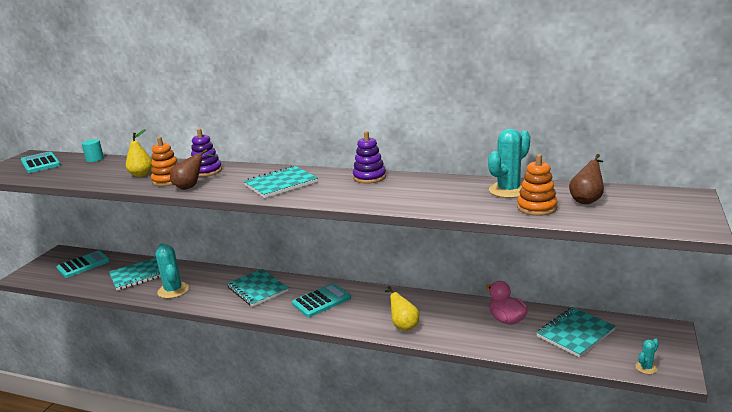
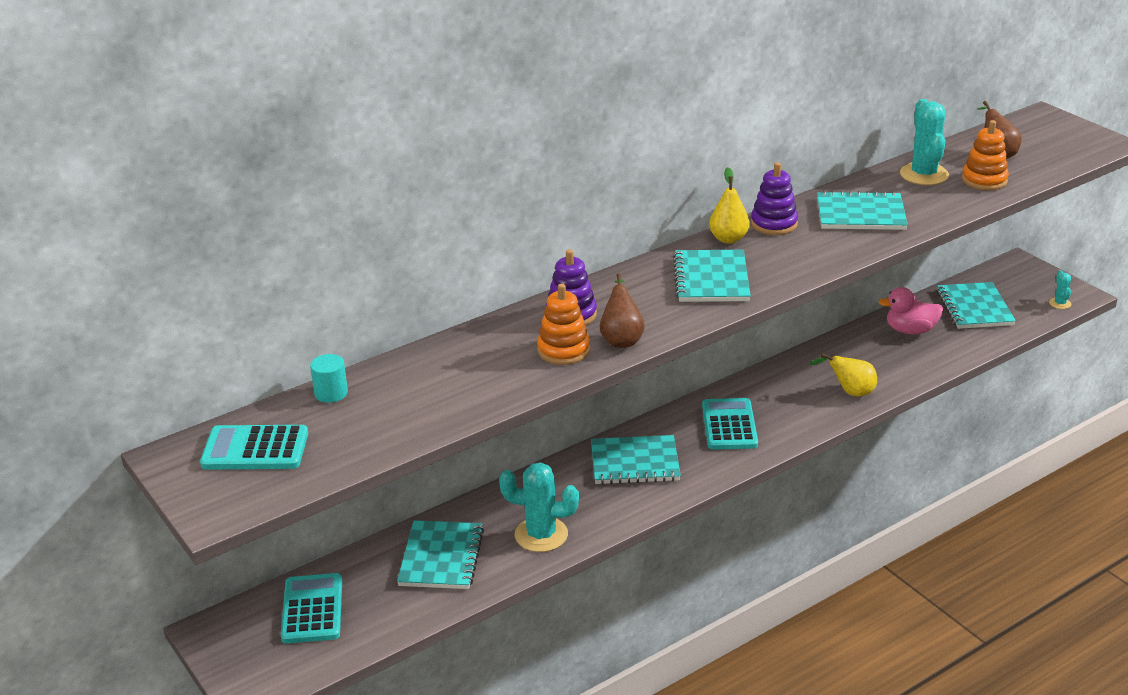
camera: 55 degrees left, 10 degrees up
yellow pear [126,129,152,177] -> yellow pear moved to [709,167,750,243]
none -> turquoise notebook [817,190,908,230]

